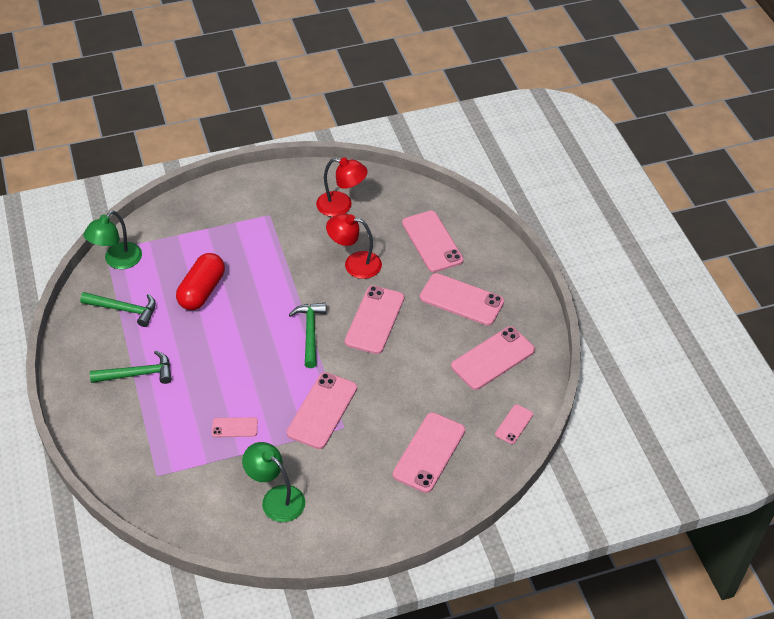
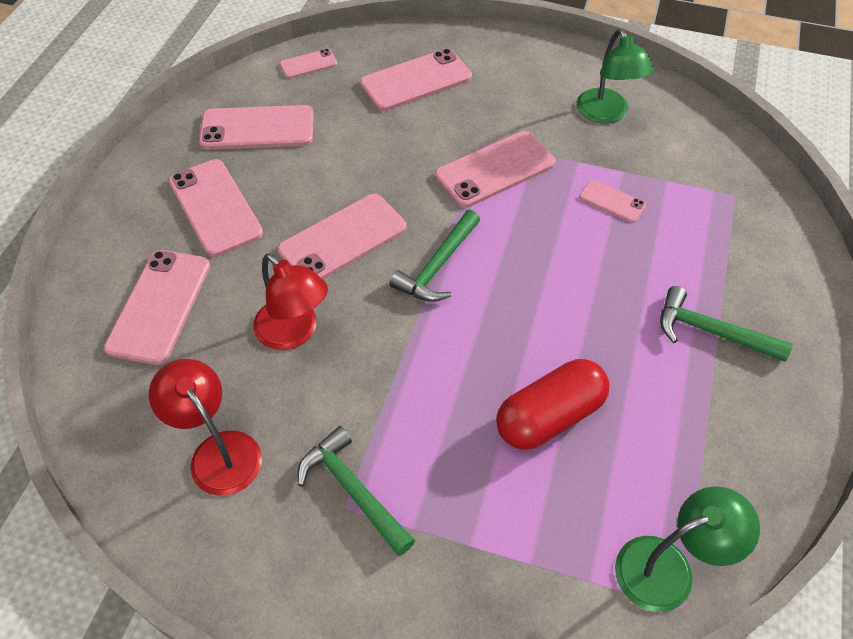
camera: 145 degrees left, 5 degrees up
green hammer [80,292,156,327] -> green hammer moved to [298,426,415,556]

